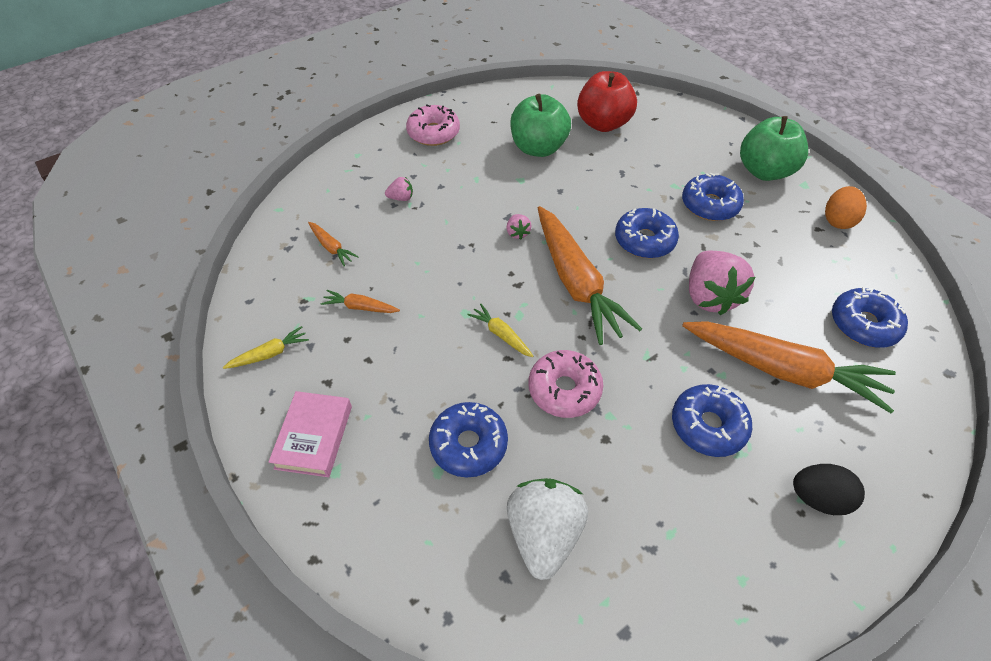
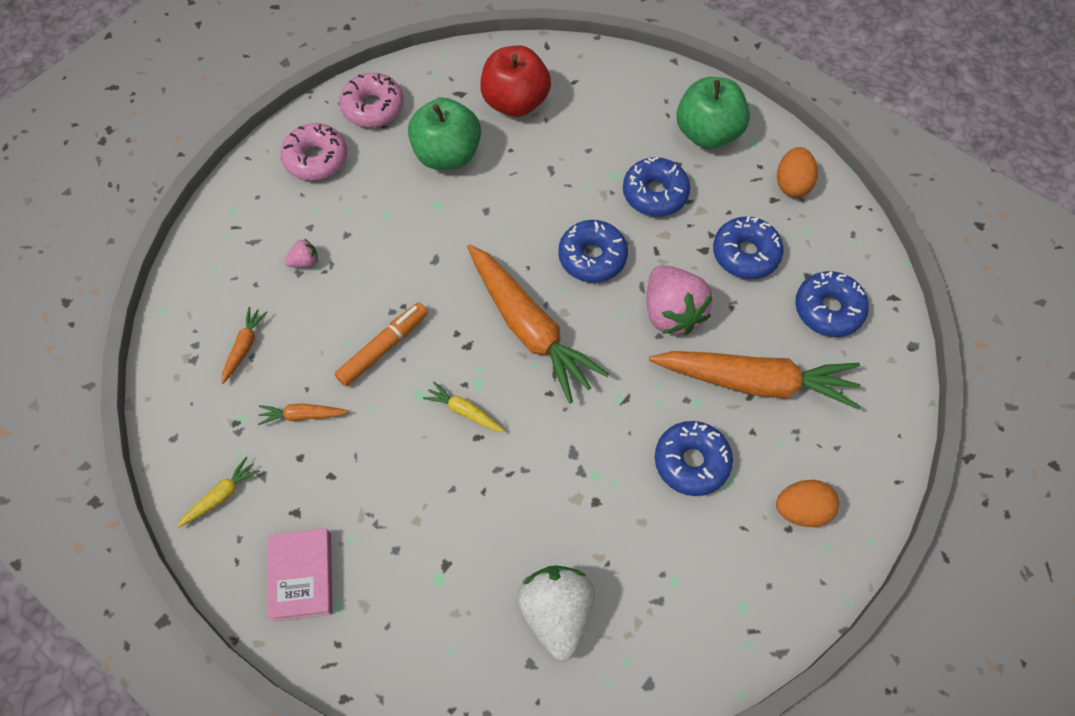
camera: 15 degrees left, 10 degrees up
orange carrot [308,222,359,266] -> orange carrot turned 105 degrees counterclockwise [221,307,268,384]
blue donut [429,402,508,477] -> blue donut moved to [713,216,784,279]
pink strawberry [506,214,532,240] -> none
pink donut [528,350,603,418] -> pink donut moved to [339,73,404,127]
black egg [793,464,865,515] -> orange egg [776,480,839,527]
none -> orange marker [334,302,428,387]

